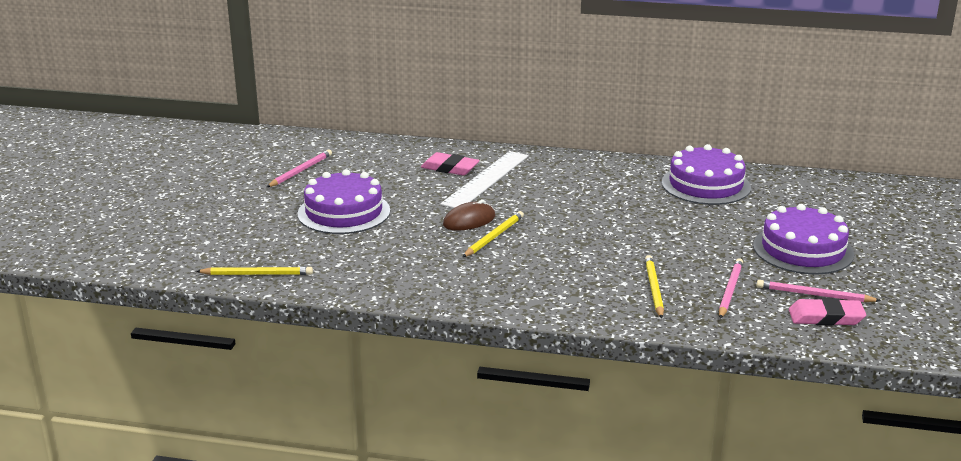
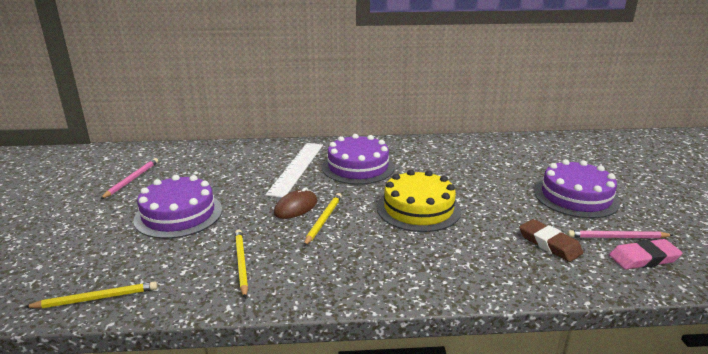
camera: 15 degrees left, 0 degrees up
pink eraser [421,152,480,176] -> none
yellow pencil [645,255,664,319] -> yellow pencil moved to [235,229,248,298]
purple cake [662,144,751,205] -> purple cake moved to [322,134,395,185]
pink pencil [719,258,743,319] -> brown eraser [519,219,583,262]
none -> yellow cake [377,170,461,232]

